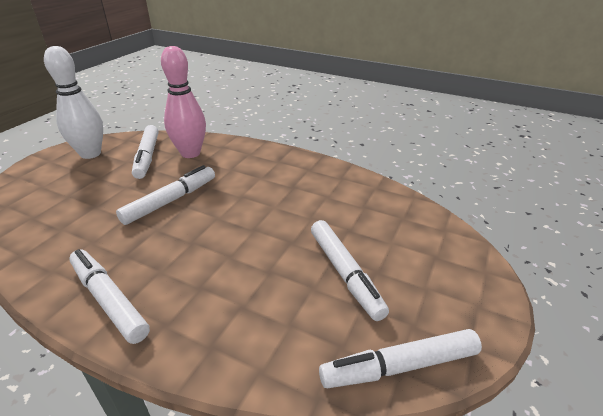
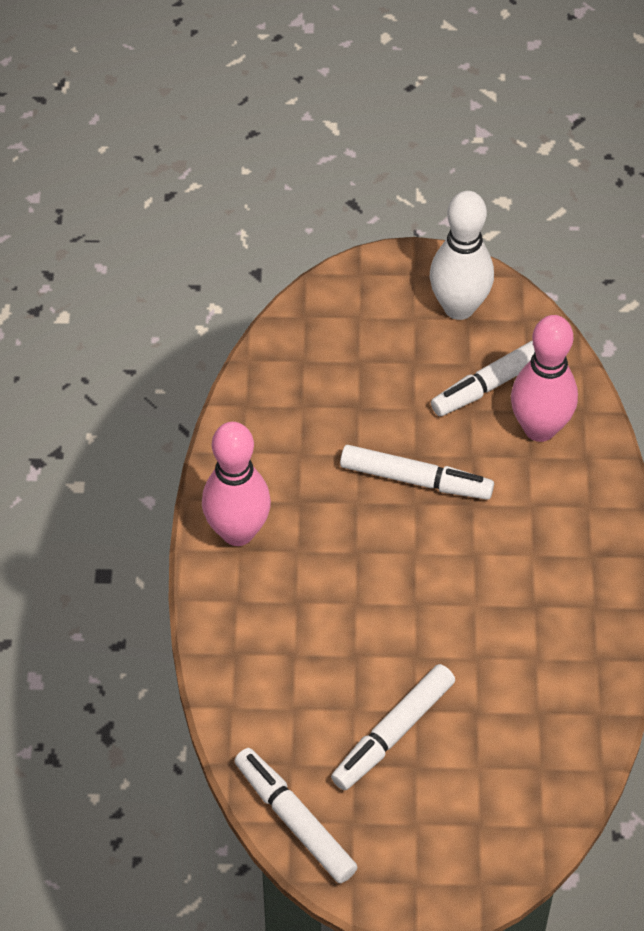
camera: 65 degrees right, 20 degrees up
white marker [69,249,150,344] -> pink bowling pin [202,422,271,546]

